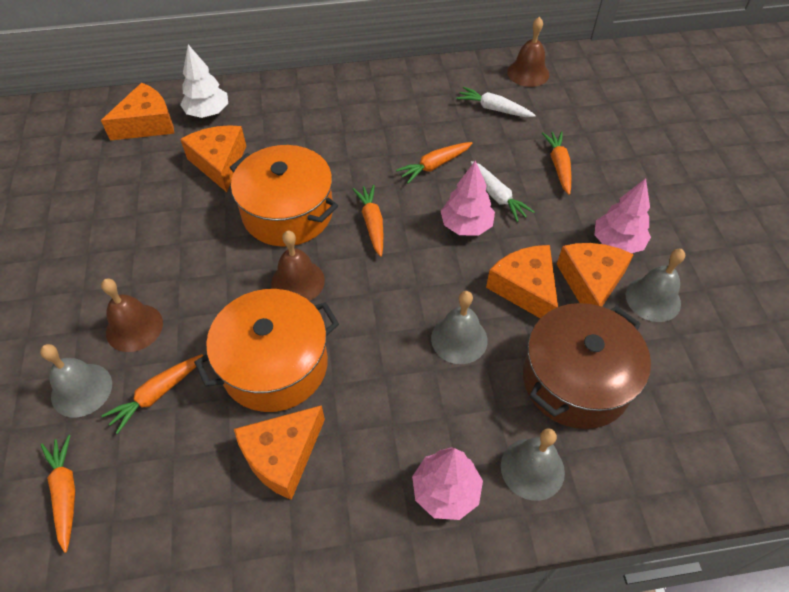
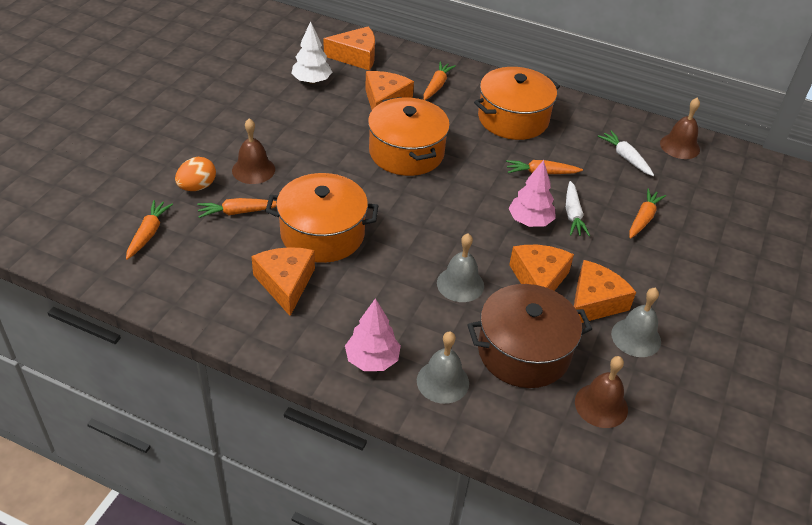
camera: 30 degrees right, 10 degrees down
grey bell [40,344,112,417] -> orange egg [175,157,216,191]
white tree [180,45,228,118] -> white tree moved to [291,21,332,84]
orange cheese [234,405,325,500] -> orange cheese turned 90 degrees clockwise [251,247,315,316]
brown bell [271,231,325,301] -> brown bell moved to [575,356,628,428]
orange carrot [353,185,383,257] -> orange carrot moved to [423,62,456,100]
pink tree [595,178,651,253] -> none
none -> orange pot [474,67,560,140]

